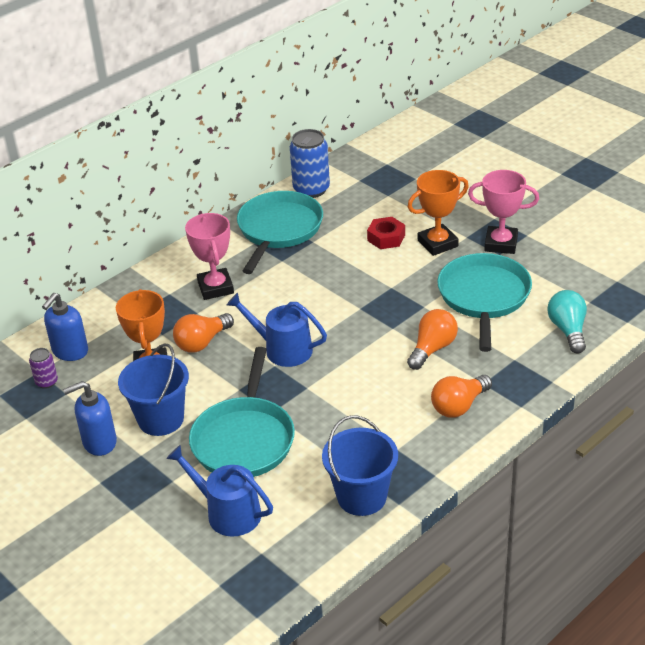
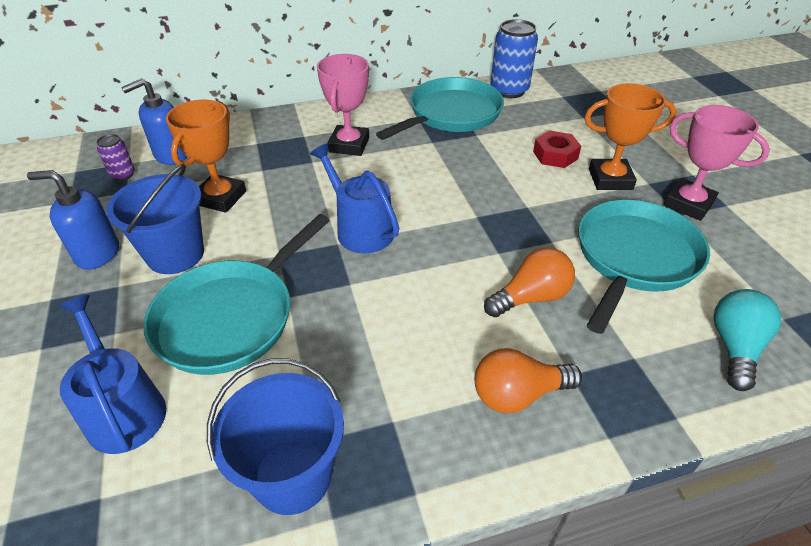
camera: 25 degrees right, 5 degrees up
orange light bulb [173,313,234,353] -> none

